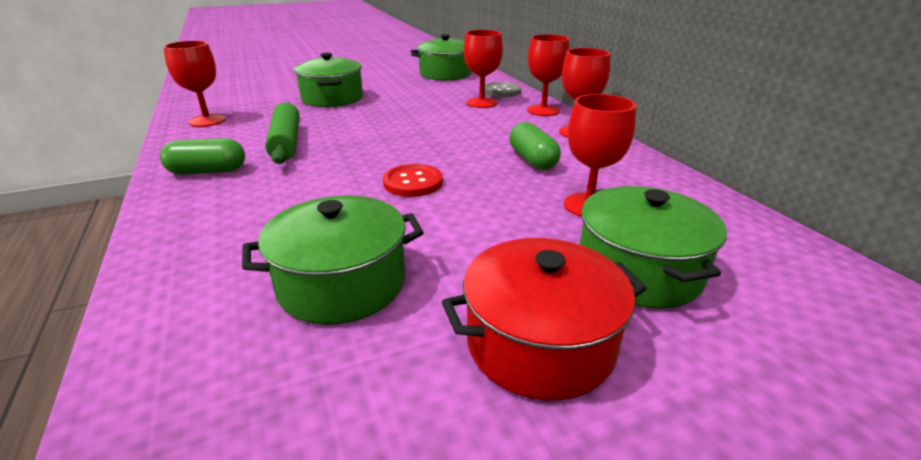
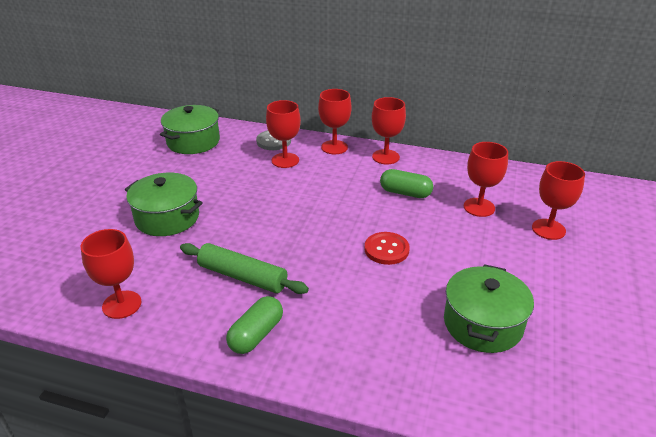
camera: 50 degrees left, 5 degrees up
red pot [442,238,647,400] -> none
green pot [580,186,727,309] -> red goblet [532,161,585,240]

